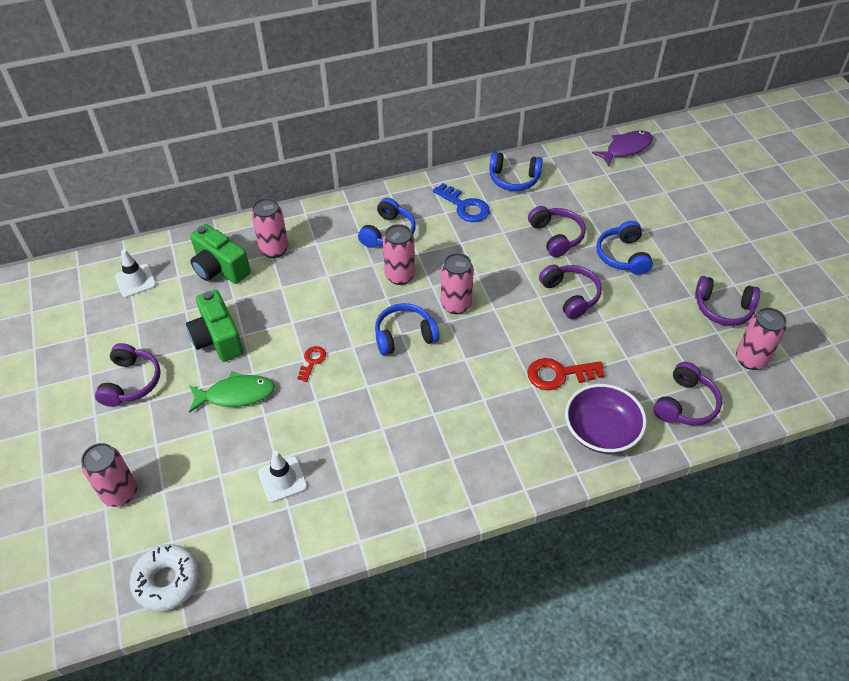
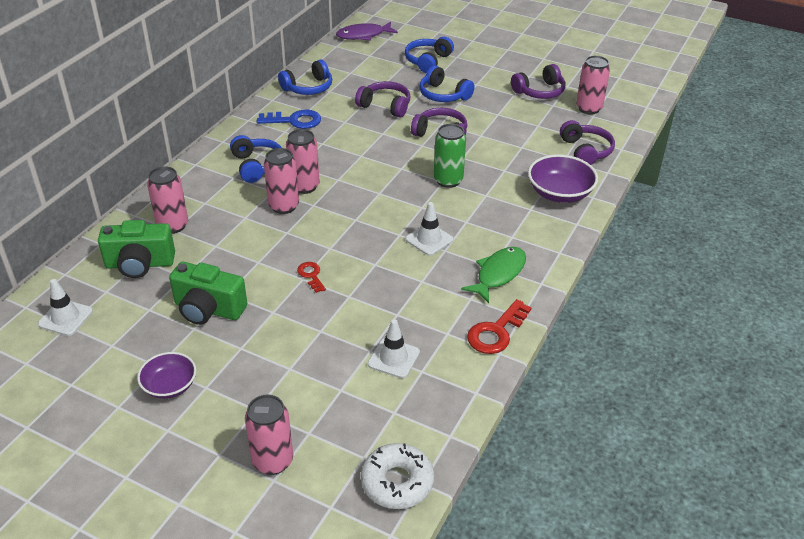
camera: 45 degrees left, 10 degrees down
purple headphones [95,343,161,407] -> purple bowl [137,352,196,399]
green fish [189,371,275,413] -> green fish moved to [461,247,526,303]
blue headphones [375,303,439,355] -> blue headphones moved to [405,37,454,73]
pink can [441,253,474,314] -> pink can moved to [264,148,299,214]
red key [527,358,605,390] -> red key moved to [467,299,531,354]
purple fish [592,130,653,167] -> purple fish turned 120 degrees counterclockwise [336,22,398,41]
none -> white traffic cone [405,202,453,256]
none -> green can [434,124,466,188]

